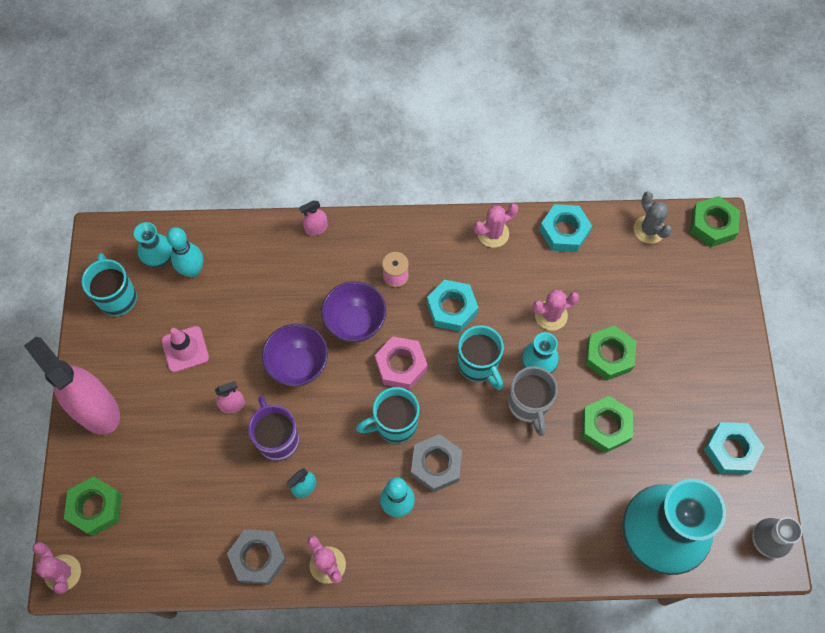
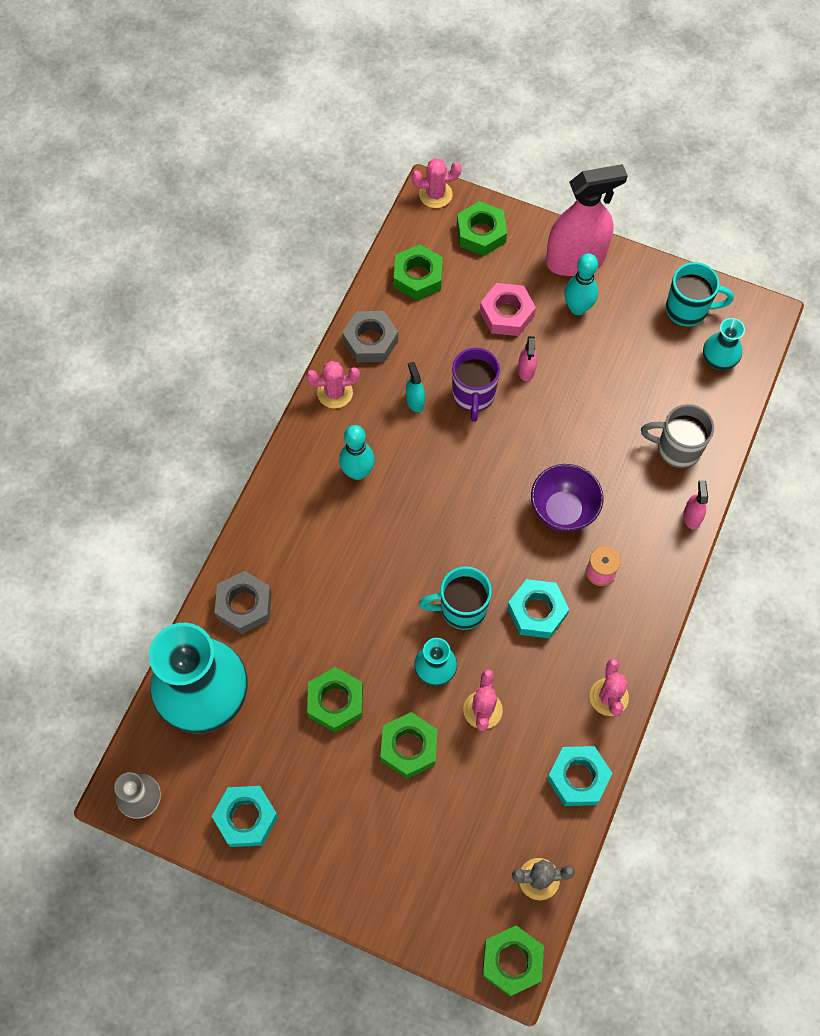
camera: 115 degrees right, 0 degrees up
pink traffic cone [161,326,209,372] -> none
turquoise bowling pin [166,227,203,277] -> turquoise bowling pin moved to [564,253,598,315]
purple mug [248,396,299,461] -> purple mug turned 90 degrees clockwise [452,347,500,422]
purple bowl [262,324,328,387] -> none
turquoise mug [356,387,419,443] -> none
pink nut [375,336,428,390] -> pink nut moved to [480,283,536,336]
grey nut [411,434,462,492] -> grey nut moved to [214,571,271,634]
grey mug [508,366,558,436] -> grey mug moved to [641,404,714,468]
none -> green nut [394,244,443,300]

